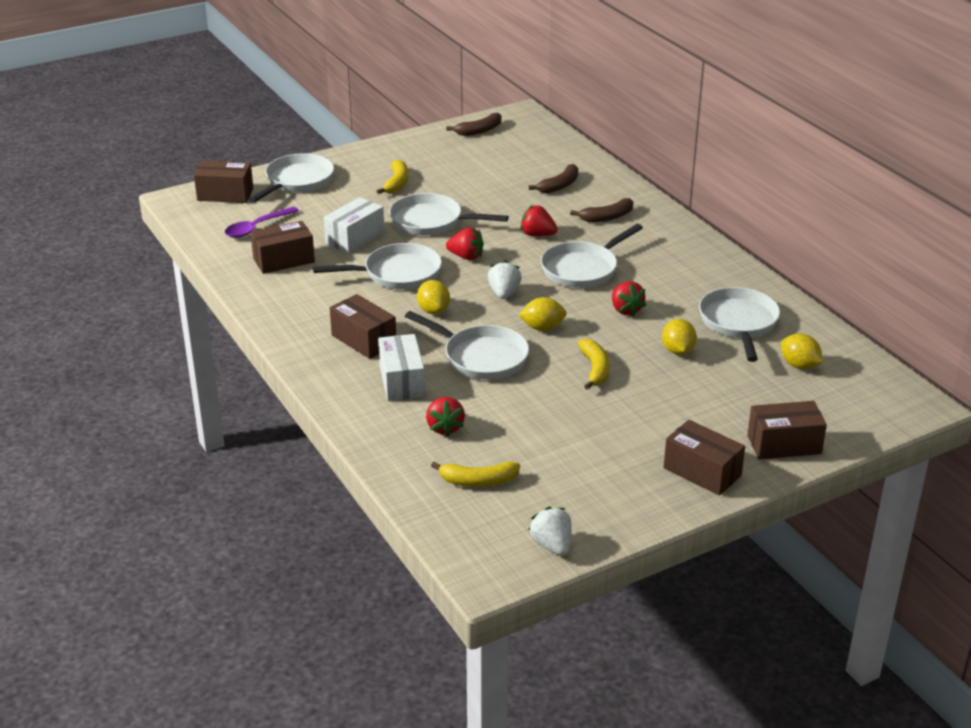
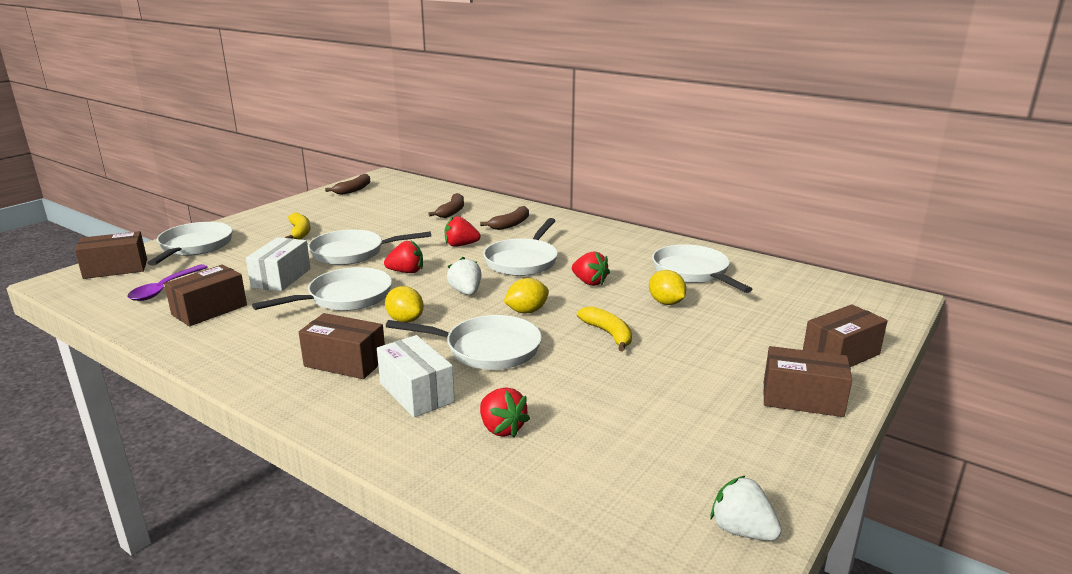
camera: 25 degrees left, 10 degrees down
yellow banana [431,462,520,487] -> none
yellow lemon [781,334,823,369] -> none

